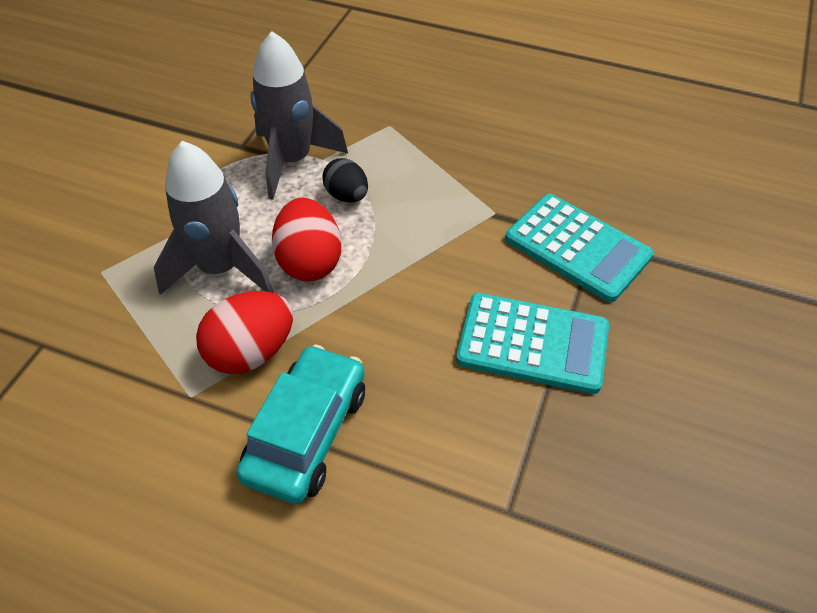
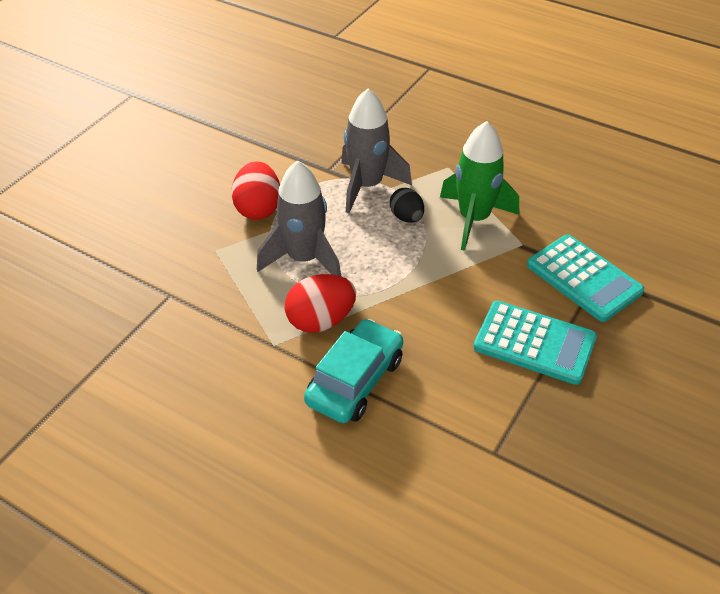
camera: 10 degrees right, 5 degrees down
red egg [272,198,342,281] -> red egg moved to [231,161,280,220]
none -> green rocket [440,121,519,251]

